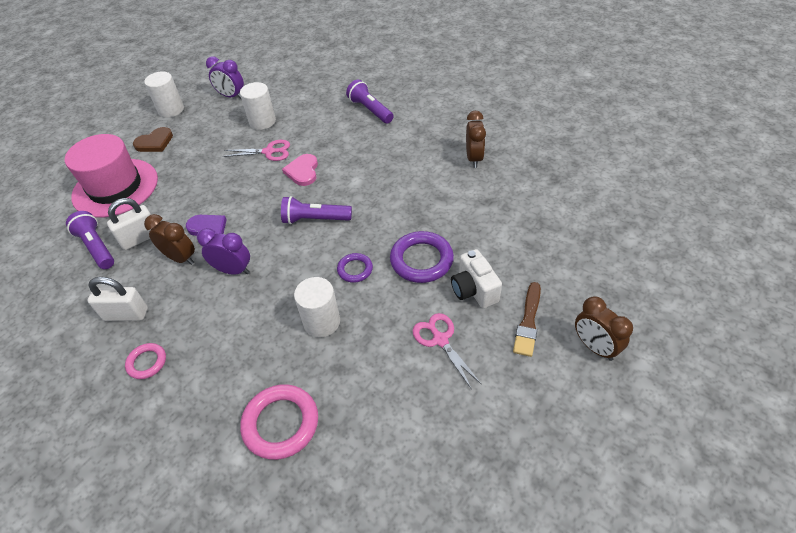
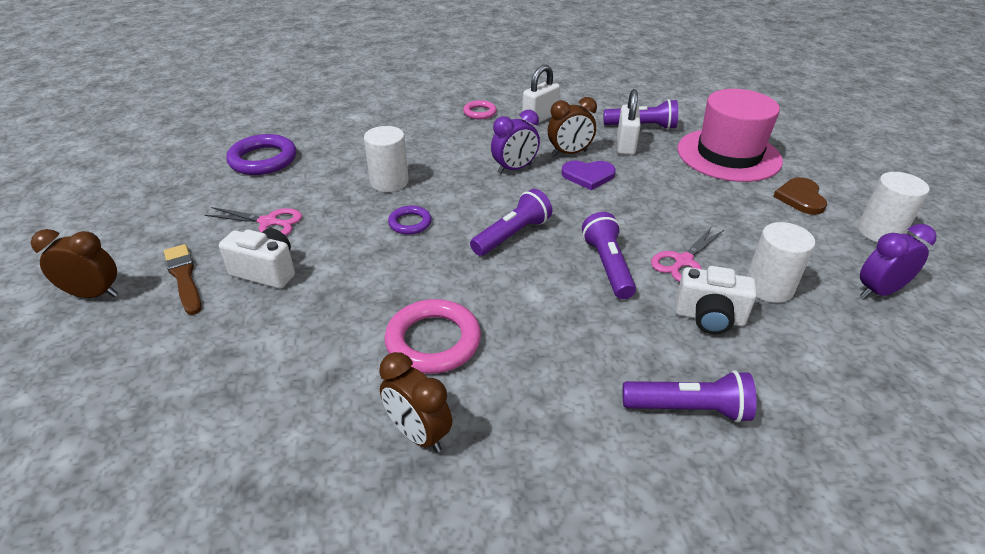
camera: 130 degrees right, 10 degrees down
pink ring [240,384,318,460] -> pink ring moved to [384,299,481,374]
pink heart [282,154,318,186] -> purple flashlight [582,212,636,299]
purple ring [390,231,454,283] -> purple ring moved to [226,134,297,175]
none -> white camera [675,266,757,334]

